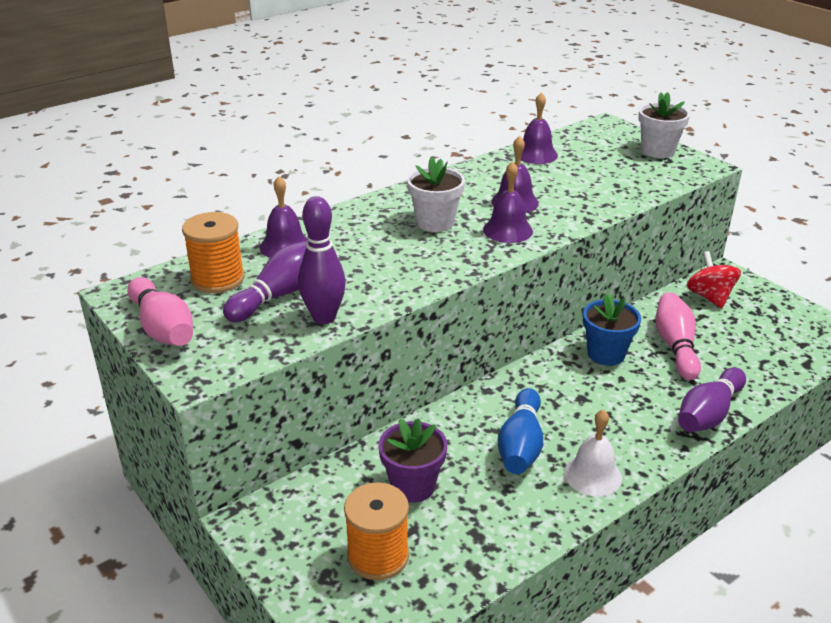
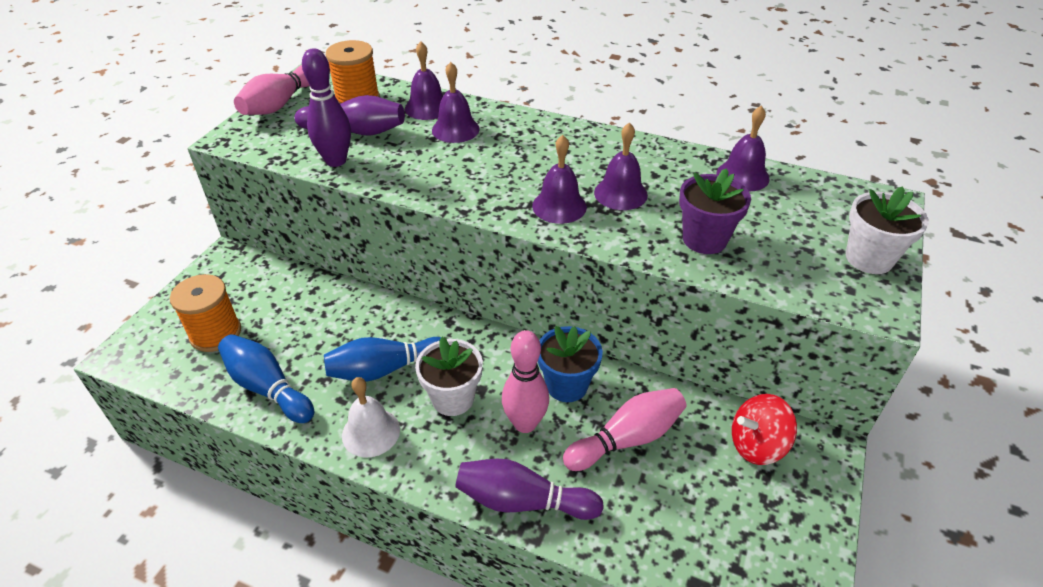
camera: 60 degrees right, 10 degrees up
purple flower pot [378,418,447,503] -> purple flower pot moved to [679,168,751,254]
white flower pot [407,157,465,232] -> white flower pot moved to [415,337,483,416]
red spinning top [686,251,741,308] -> red spinning top turned 150 degrees counterclockwise [732,394,797,465]
none -> blue bowling pin [218,334,315,423]
none -> purple bell [432,62,480,143]
none -> pink bowling pin [502,330,549,433]

